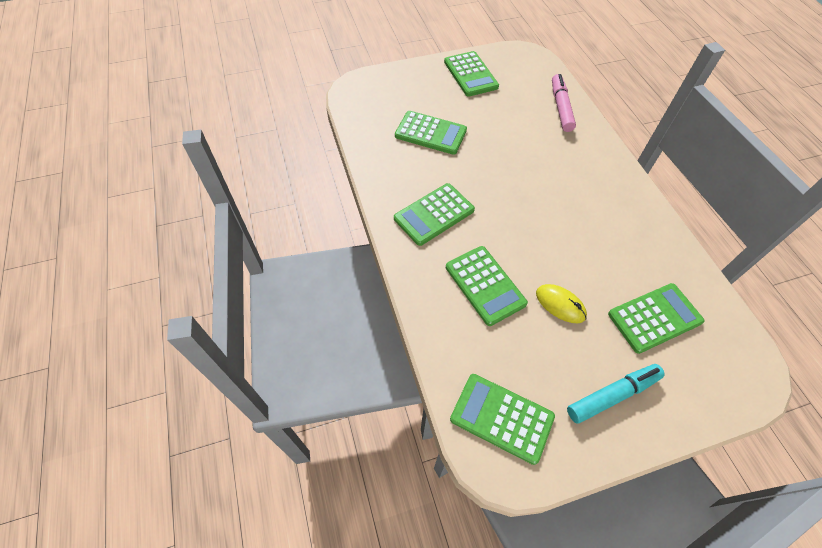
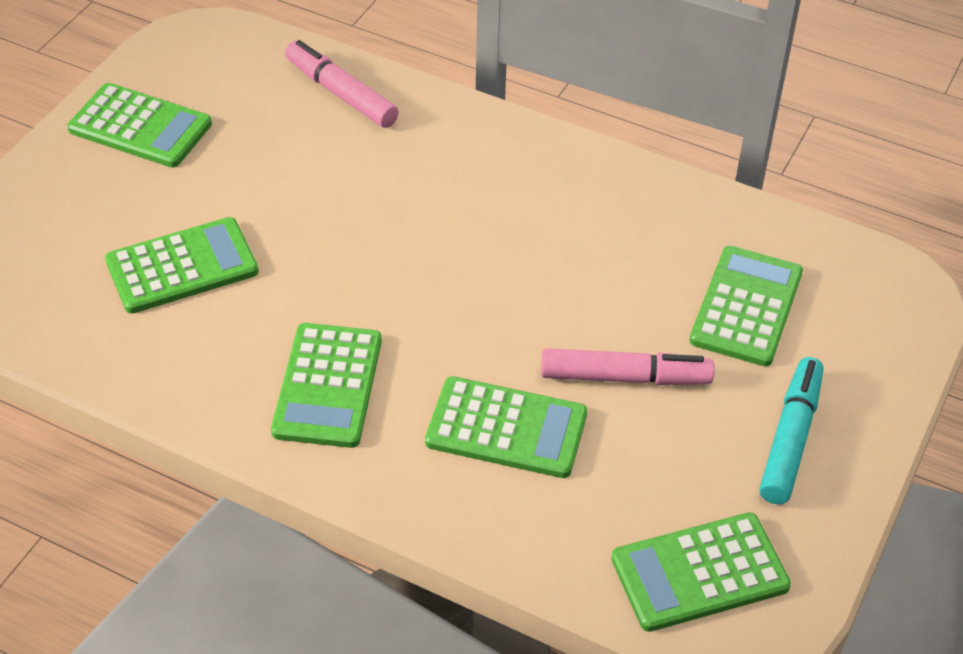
camera: 45 degrees left, 10 degrees down
yellow mouse [536,284,587,323] -> pink marker [541,348,714,385]

